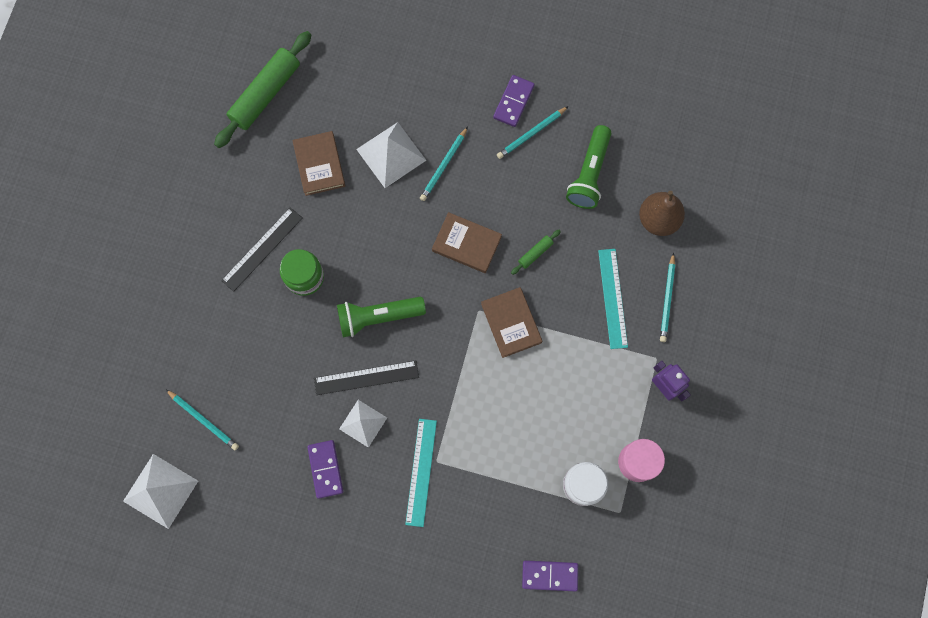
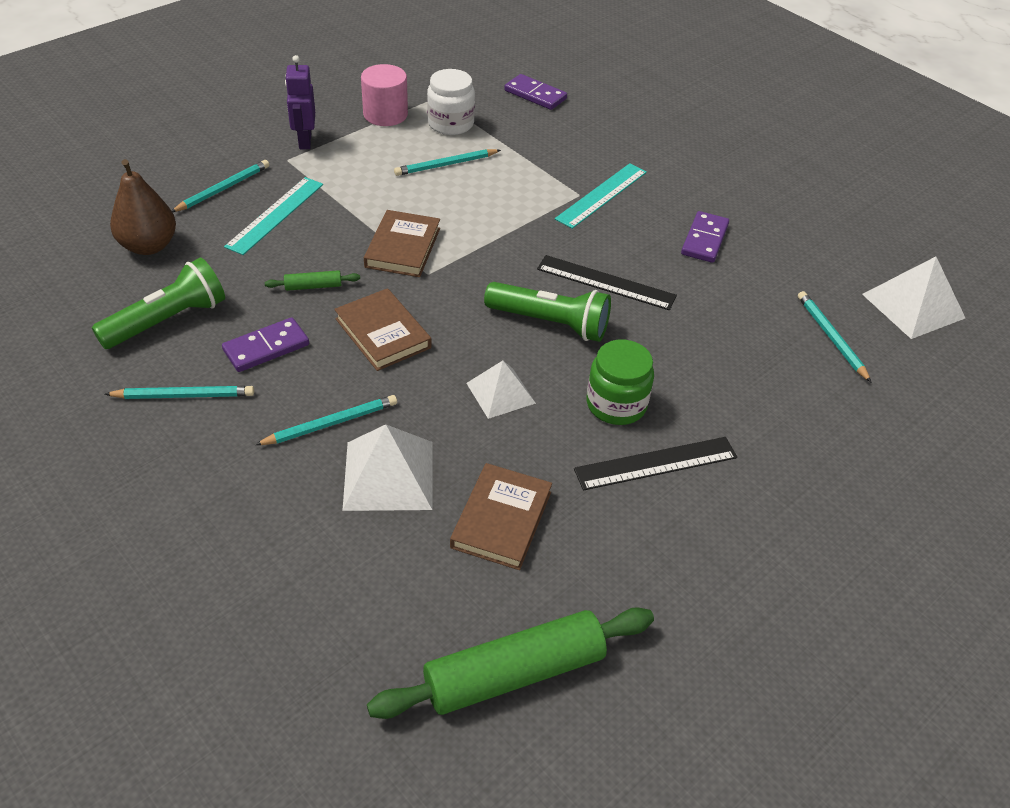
camera: 150 degrees left, 30 degrees down
white pyramid [339,400,387,448] -> white pyramid moved to [466,361,536,419]
purple domino [493,75,535,127] -> purple domino moved to [222,317,309,372]
none -> turquoise pencil [394,149,501,176]

